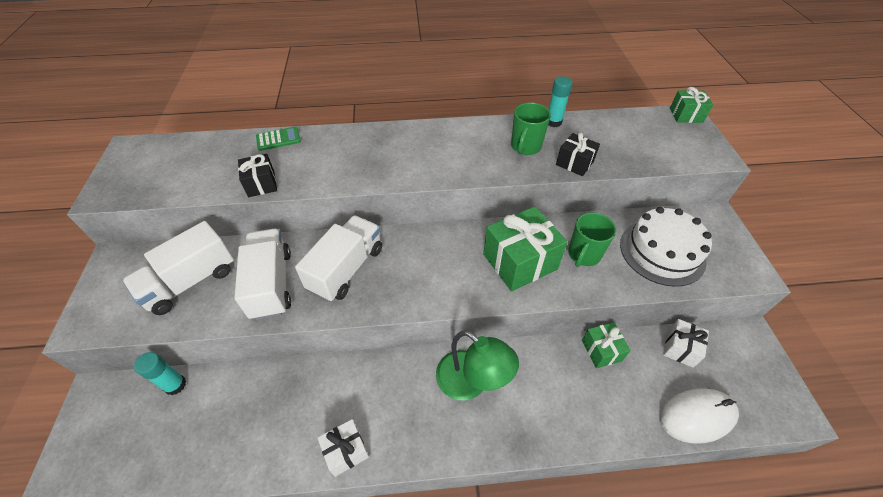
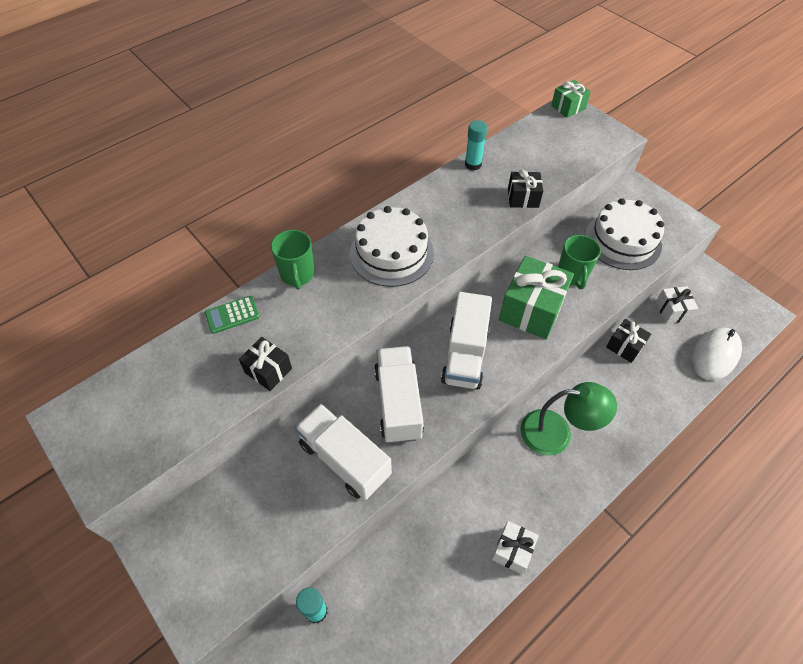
camera: 35 degrees left, 5 degrees up
white truck [122,221,234,315] -> white truck moved to [441,292,492,389]
green calculator [256,127,301,151] -> green calculator turned 150 degrees counterclockwise [205,296,260,334]
green mug [511,103,551,155] -> green mug moved to [271,230,315,290]
green gift [582,322,631,368] -> black gift [606,319,651,363]
none -> white cake [350,206,434,287]

